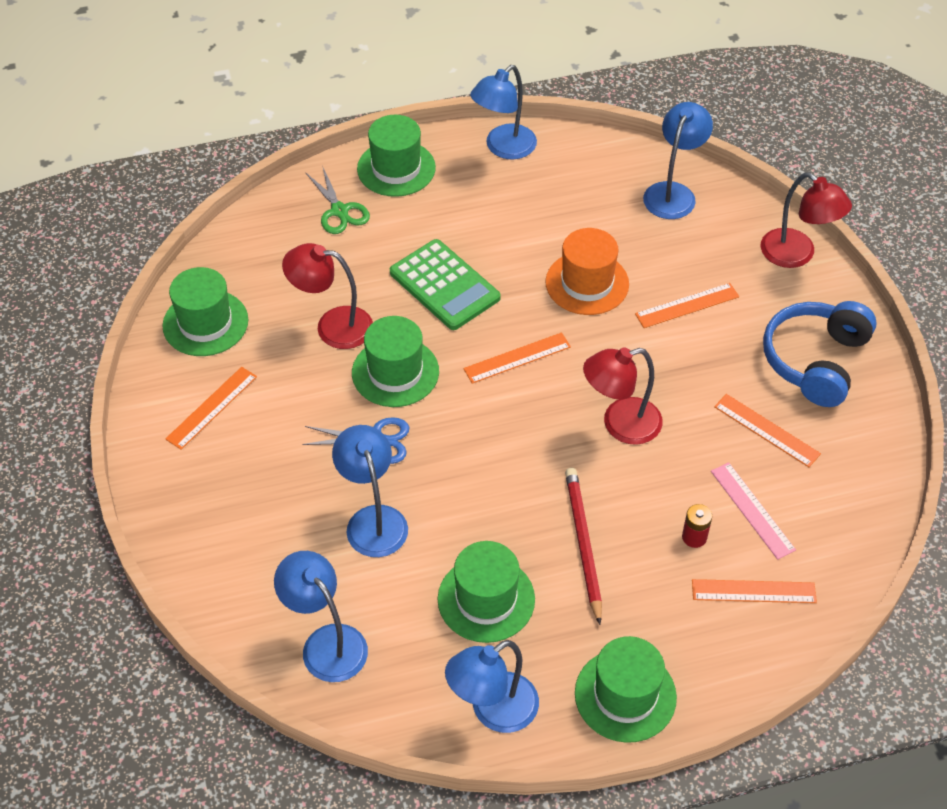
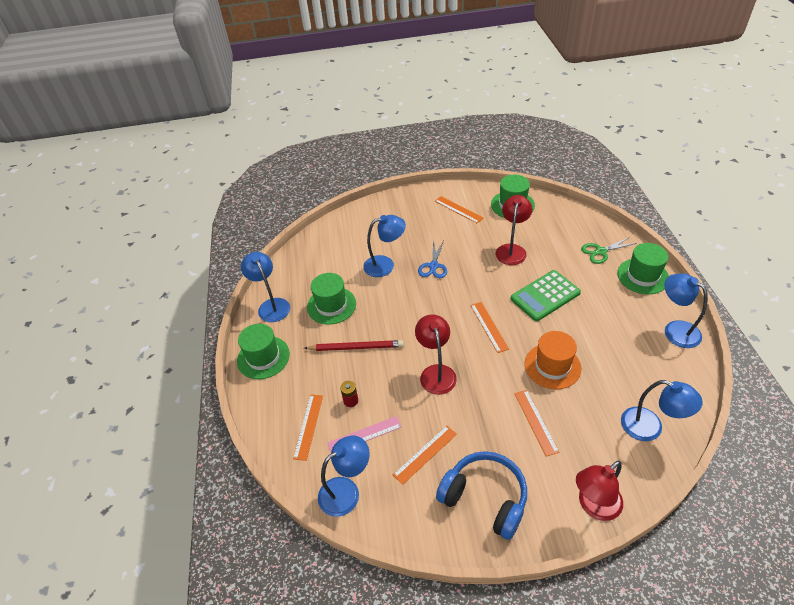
camera: 100 degrees right, 5 degrees down
blue lamp [274,551,368,682] -> blue lamp moved to [318,435,370,517]
green hat [352,316,439,407] -> none

